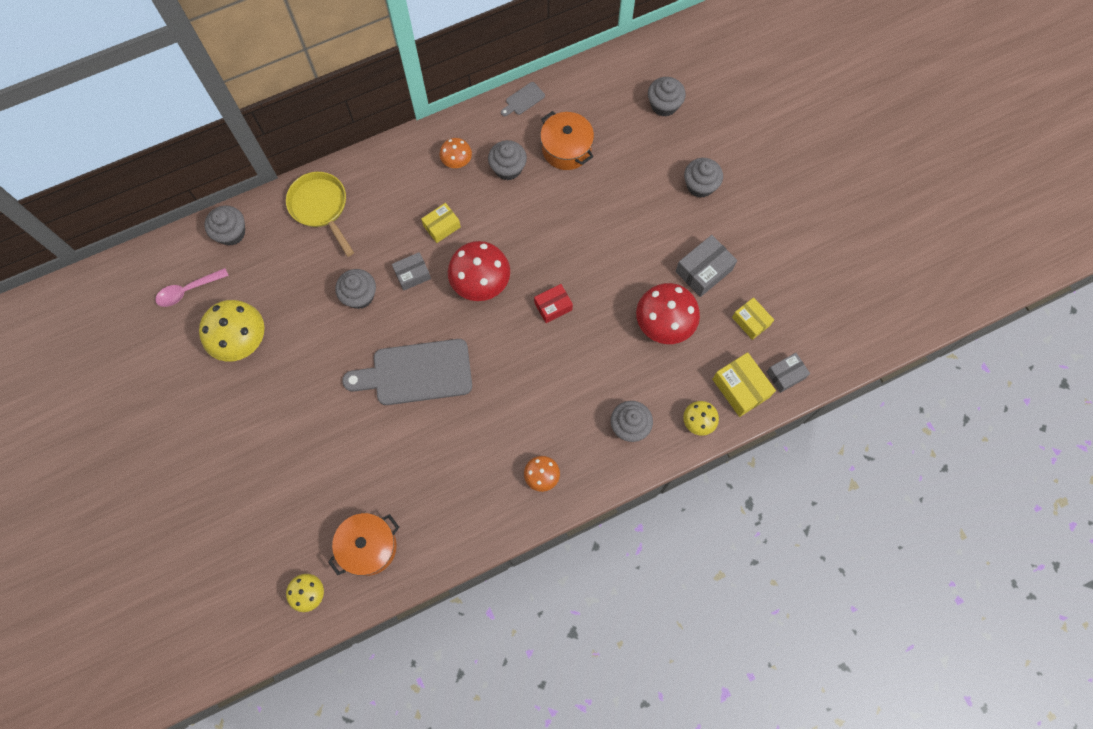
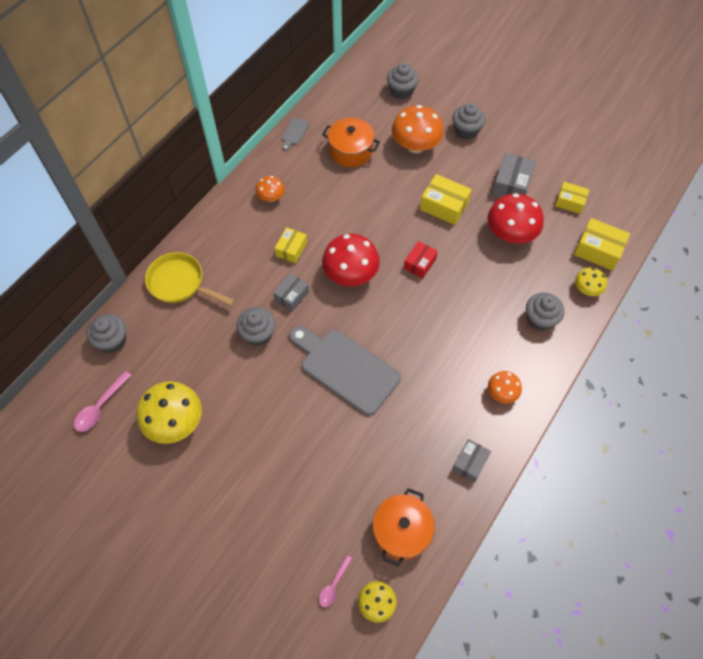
camera: 30 degrees left, 10 degrees down
grey cutting board [342,339,472,405] -> grey cutting board turned 75 degrees clockwise [289,326,401,416]
grey cupcake [488,140,527,180] -> none
grey box [767,353,810,393] -> grey box moved to [452,439,491,483]
none -> pink spoon [319,555,352,607]
none -> orange mushroom [392,105,444,153]
none -> yellow box [420,174,472,225]

